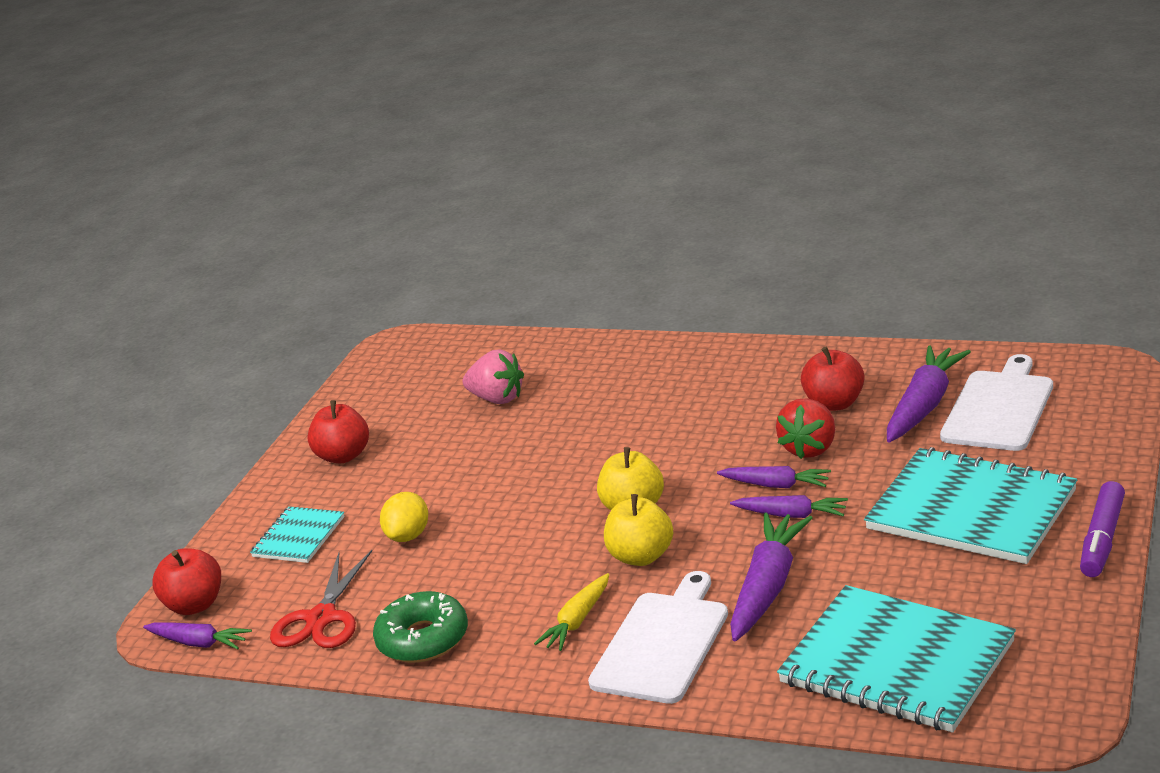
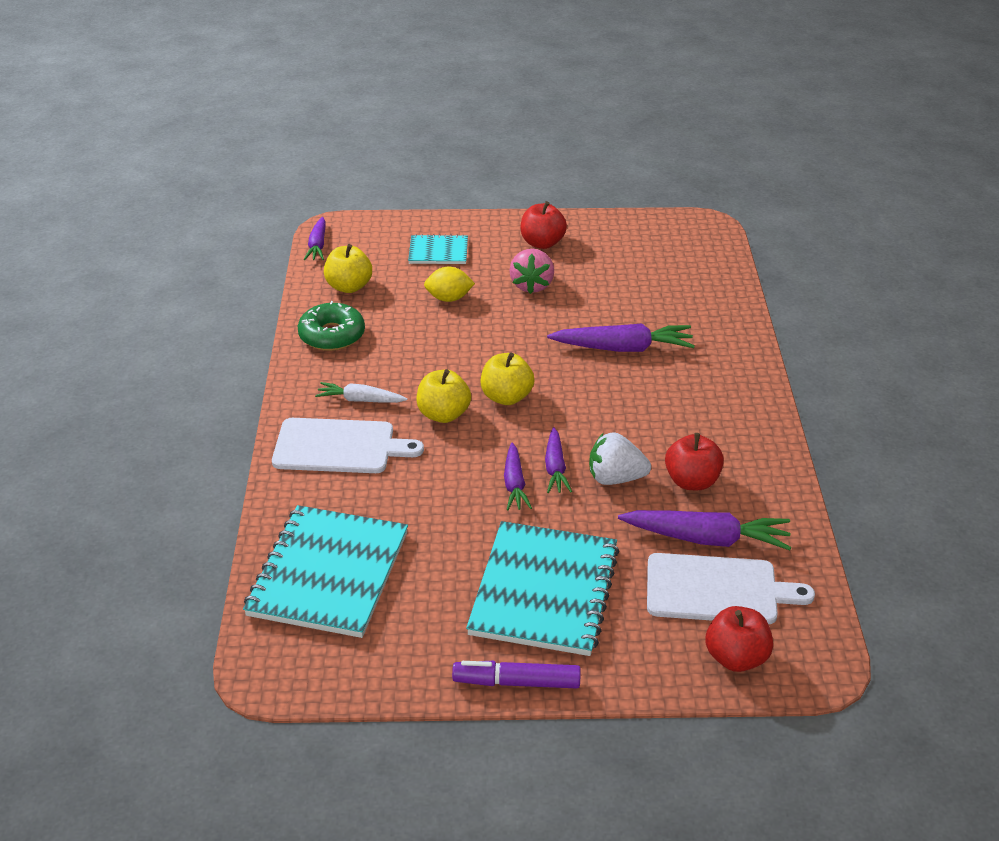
camera: 65 degrees right, 10 degrees up
red apple [152,548,221,615] -> red apple moved to [705,606,773,672]
red scissors [270,550,372,648] -> yellow apple [324,244,372,293]
pink strawberry [463,349,524,404] -> pink strawberry moved to [509,249,554,294]
yellow carrot [534,573,609,651] -> white carrot [315,382,407,403]
purple carrot [730,513,812,641] -> purple carrot moved to [547,324,695,352]
red strawberry [776,398,835,459] -> white strawberry [589,432,651,485]

